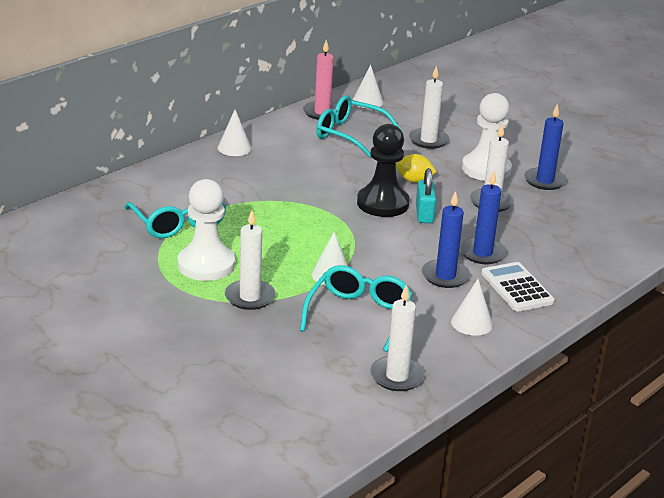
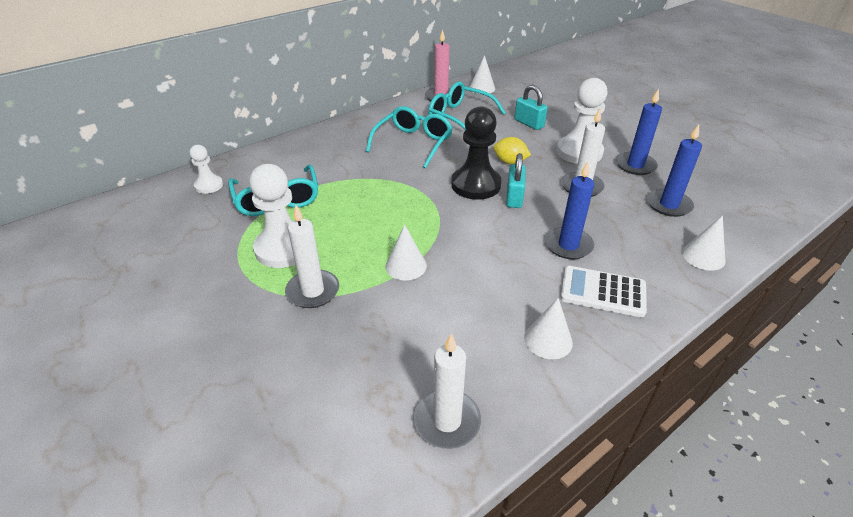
camera: 10 degrees right, 10 degrees up
white cone [218,110,252,156] -> white cone moved to [682,215,725,271]
turquoise glasses [300,265,413,352] -> turquoise glasses moved to [366,106,453,168]
white candle [409,65,449,149] -> turquoise padlock [515,85,548,130]
blue candle [422,191,470,288] -> blue candle moved to [647,125,702,217]
white calculator [481,262,555,312] -> white calculator turned 60 degrees counterclockwise [561,266,647,317]
none -> white pawn [190,145,223,194]

